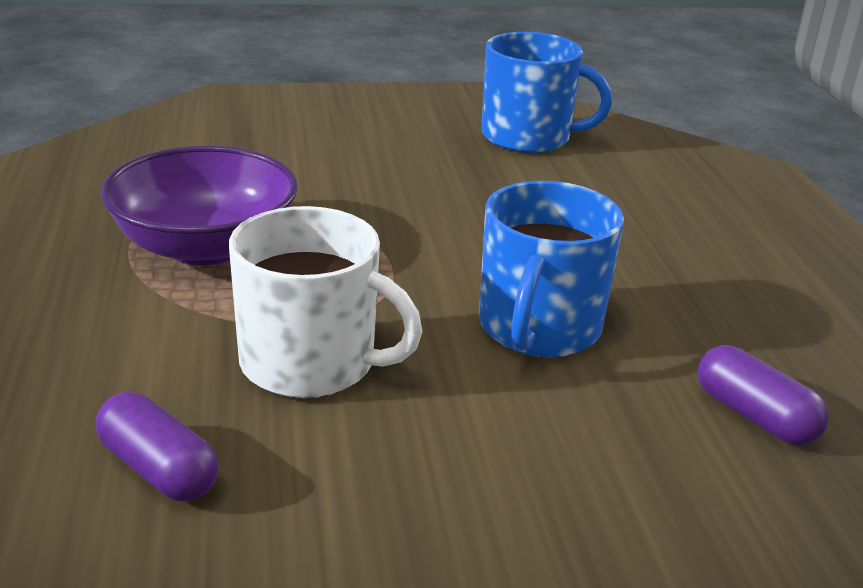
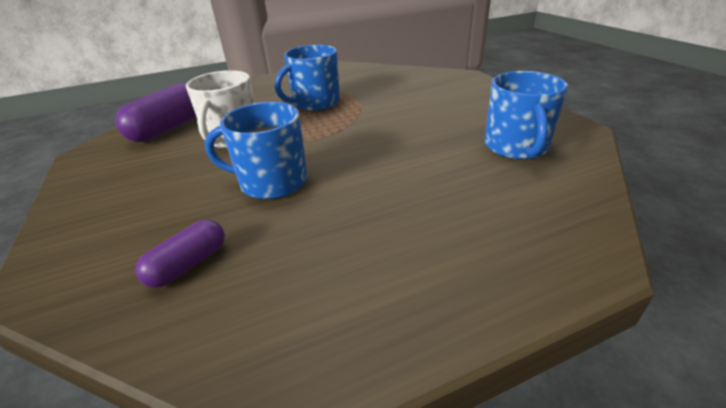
camera: 80 degrees right, 5 degrees up
purple capsule [96,392,219,501] -> purple capsule [115,83,196,142], size x1.74
purple bowl [101,146,298,266] -> blue mug [275,45,340,111]

